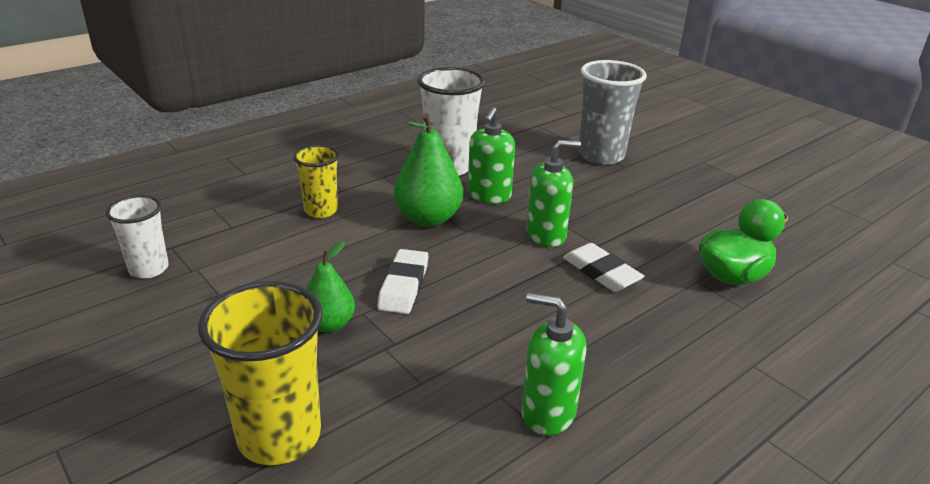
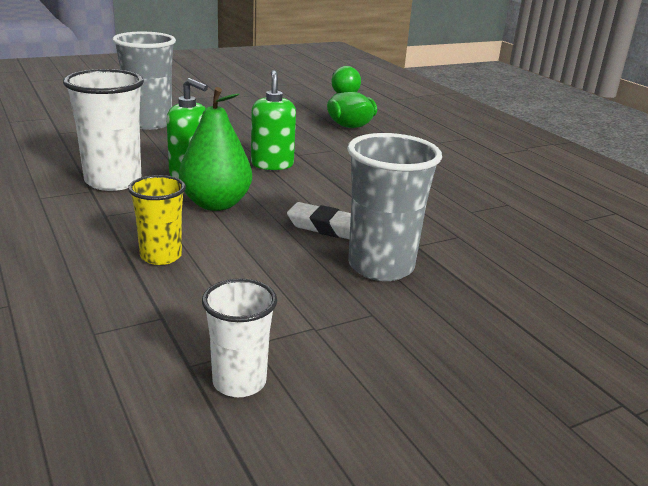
camera: 80 degrees left, 5 degrees down
yellow cup [198,281,323,465] -> none
green pear [306,241,355,332] -> grey cup [347,133,442,281]
green soap dispenser [522,293,586,436] -> none
white eraser [563,243,644,292] -> none

